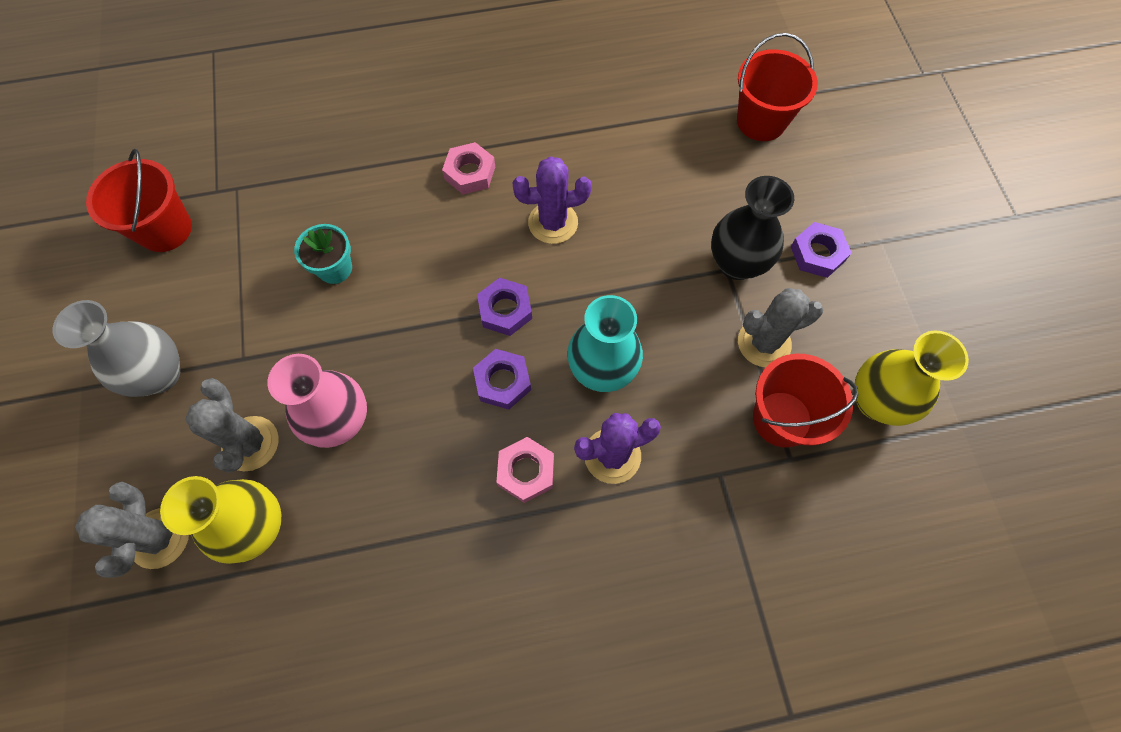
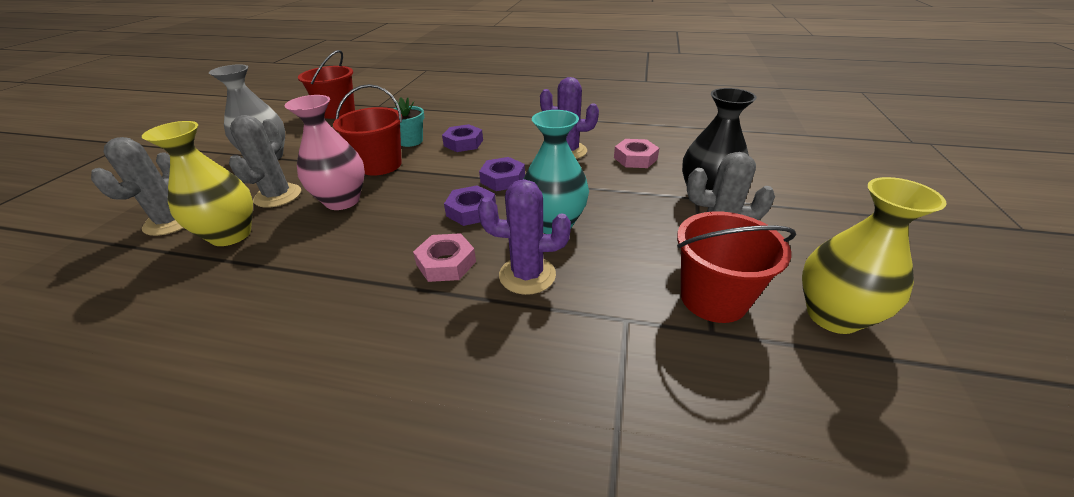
camera: 25 degrees right, 30 degrees down
pink nut [442,142,495,195] -> pink nut moved to [614,139,659,168]
red bucket [737,33,818,141] -> red bucket moved to [333,84,402,176]
purple nut [791,222,852,278] -> purple nut moved to [442,124,483,152]

